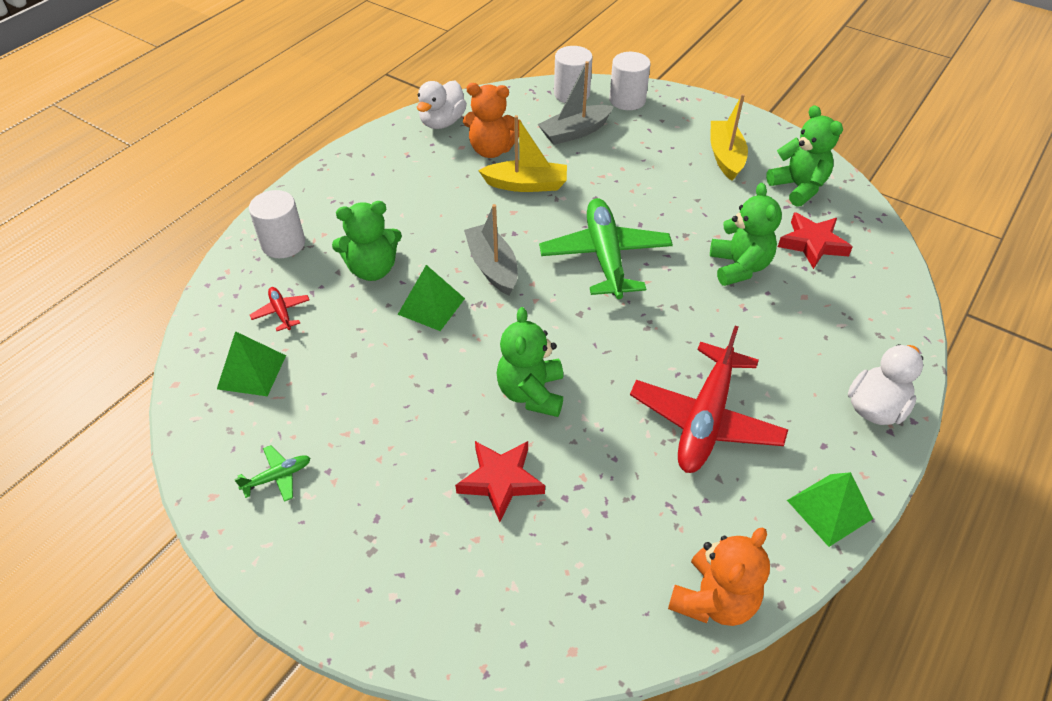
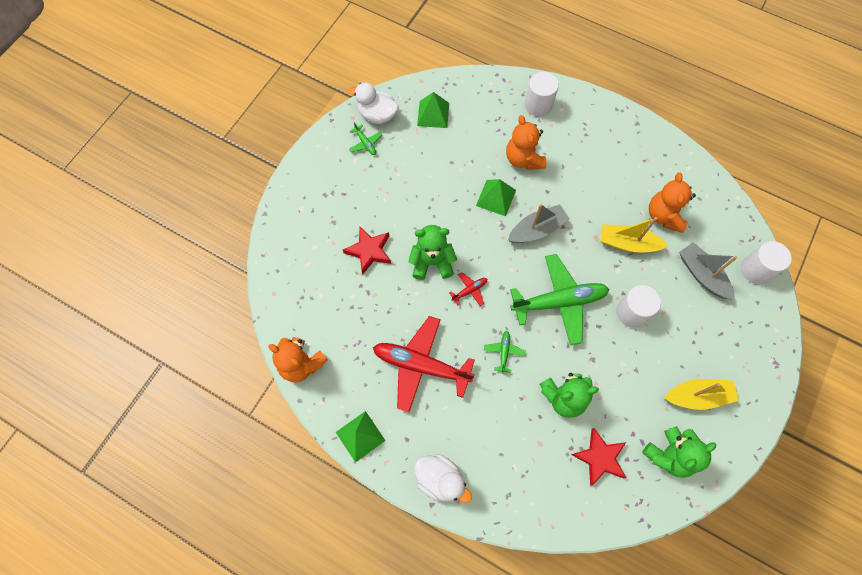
camera: 85 degrees right, 20 degrees up
red plane [250,287,310,331] -> red plane moved to [449,272,487,306]
green teddy bear [332,201,402,281] -> orange teddy bear [506,115,546,170]
white duck [417,81,467,129] -> white duck moved to [348,82,399,124]
yellow boat [478,115,567,192] -> yellow boat turned 105 degrees clockwise [600,217,668,253]
white cylinder [609,52,651,110] -> white cylinder moved to [616,285,661,328]
none -> green plane [484,331,526,373]

